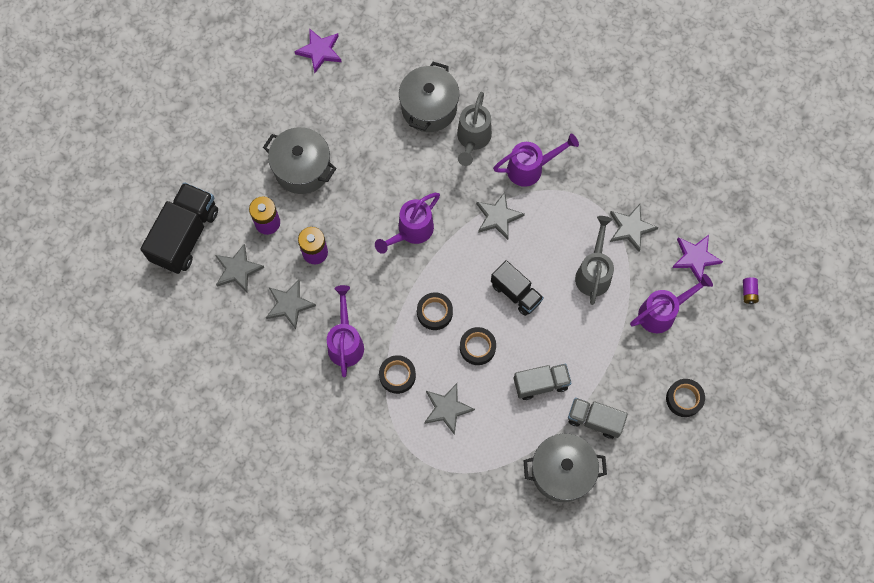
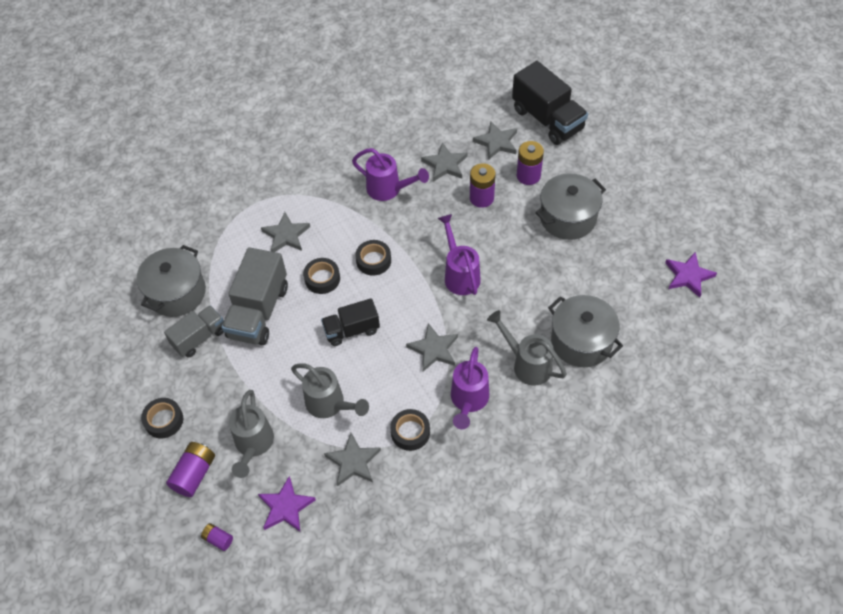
camera: 120 degrees right, 15 degrees down
black tape [379,355,416,394] -> black tape moved to [390,409,430,451]
grey truck [514,364,572,400] -> grey truck [221,247,288,345], size x1.63
purple watering can [630,274,713,333] -> grey watering can [229,390,274,478]
none -> purple battery [166,442,215,497]

